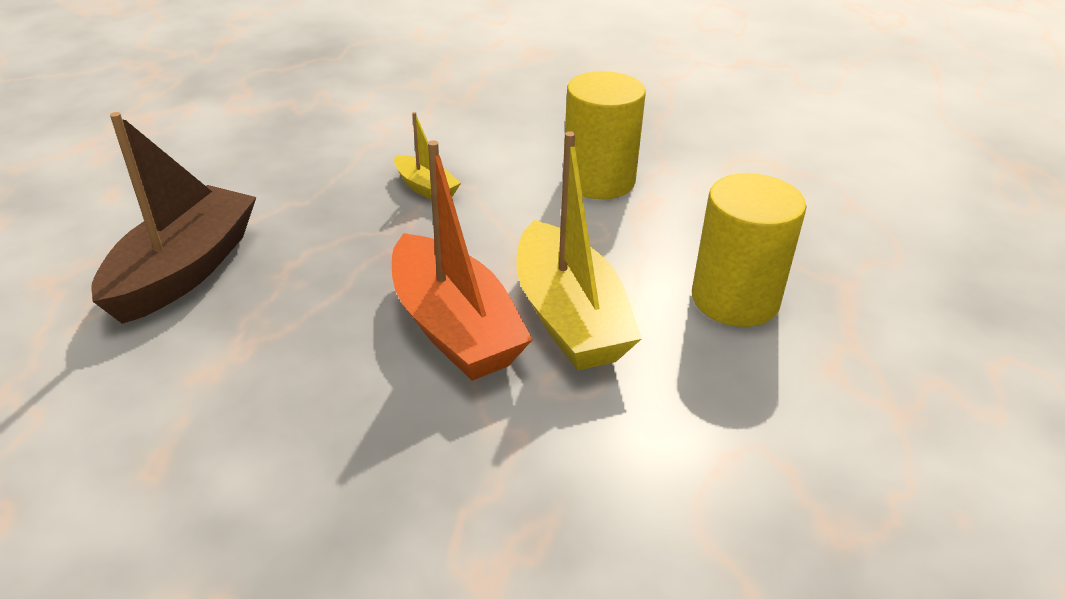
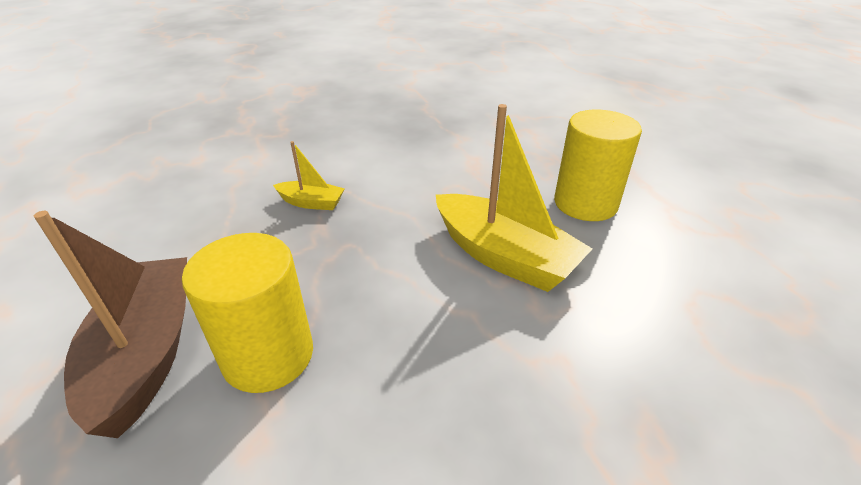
camera: 30 degrees left, 0 degrees up
orange boat [392,140,533,381] -> none
yellow cylinder [563,71,646,199] -> yellow cylinder moved to [182,233,313,393]

